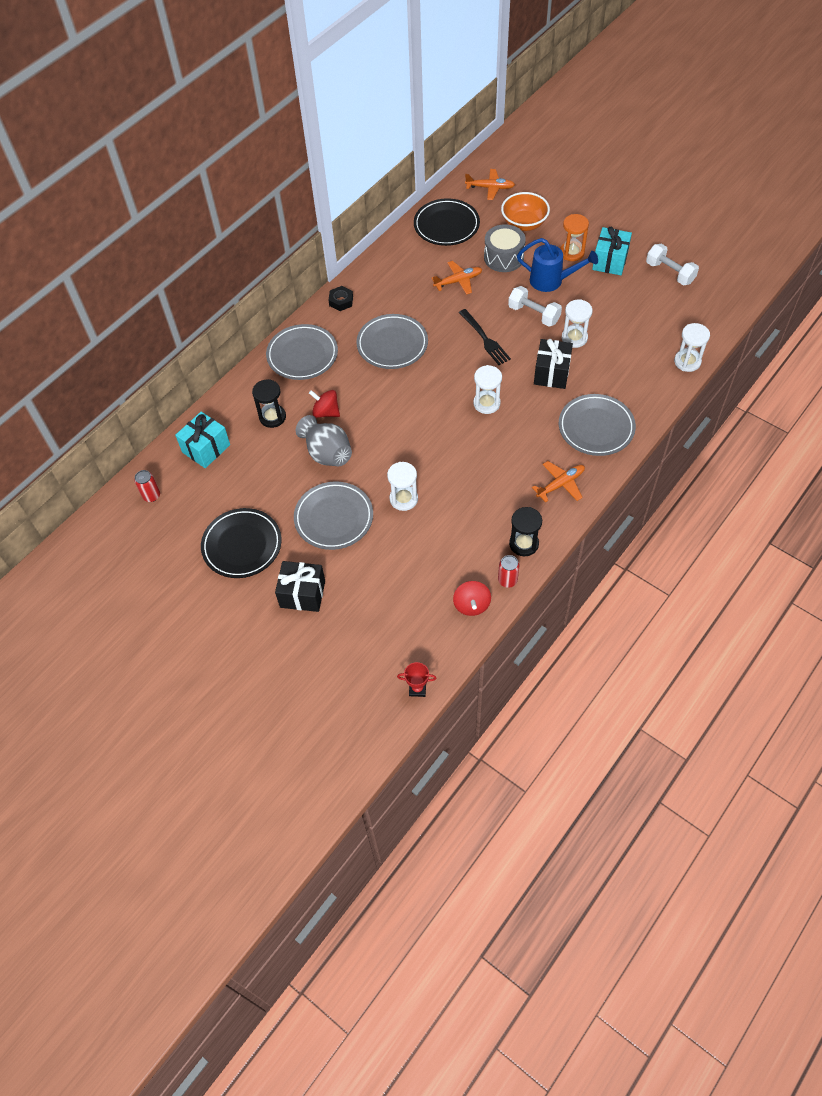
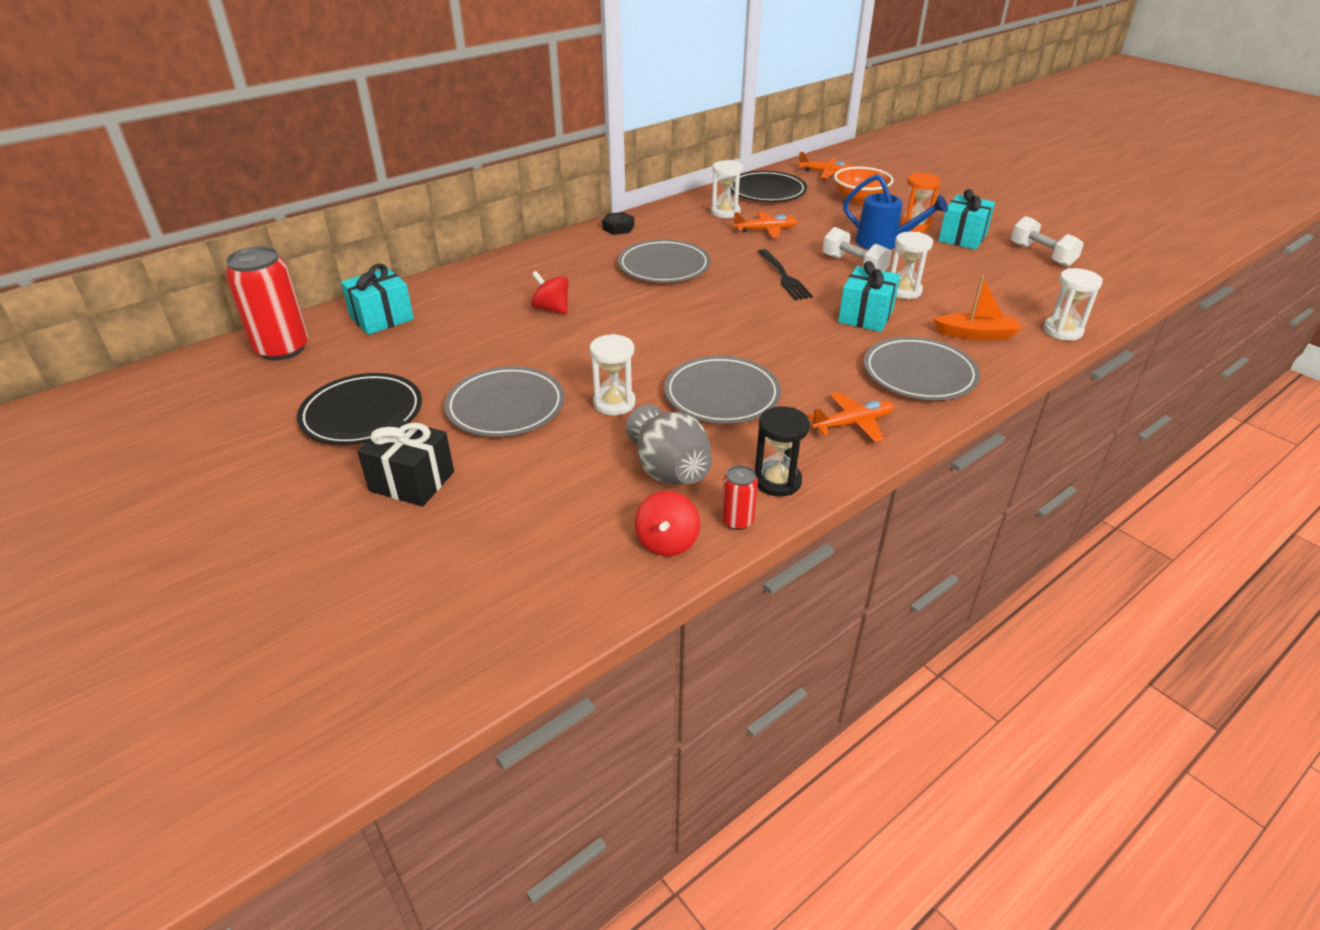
camera: 10 degrees right, 20 degrees down
red can [134,470,160,502] -> red can [225,246,309,360], size x2.11
black hourglass [252,379,286,428] -> none
grey plate [266,324,338,380] -> grey plate moved to [664,356,781,424]
grey vase [296,415,352,466] -> grey vase moved to [626,404,712,484]
red trophy [397,662,437,697] -> none
white hourglass [473,365,502,414] -> white hourglass moved to [711,160,743,218]
grey drum [484,224,526,272] -> none
black gift [534,339,573,389] -> turquoise gift [838,261,900,332]
none -> orange boat [933,275,1021,340]

